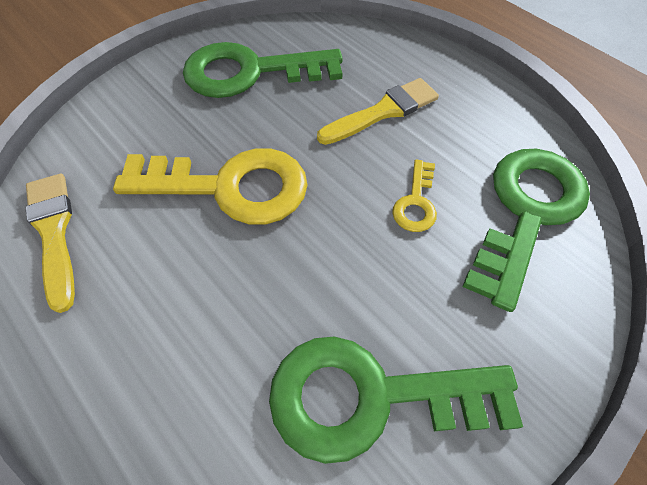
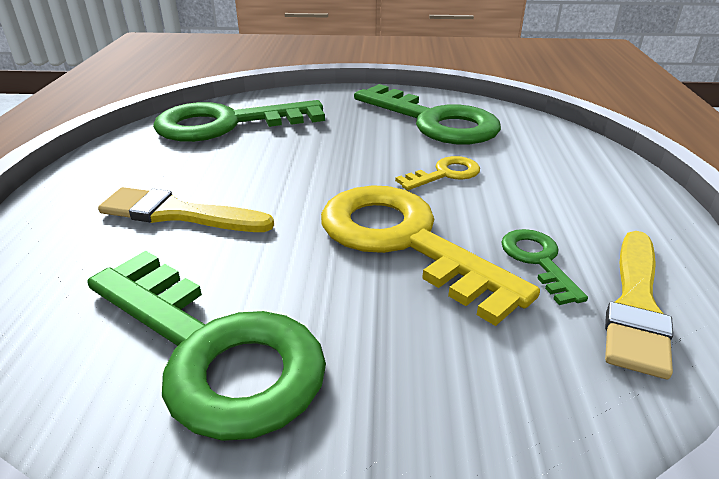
camera: 135 degrees left, 25 degrees down
yellow key [392,159,437,232] -> yellow key moved to [395,156,480,190]
none -> green key [501,229,588,305]

